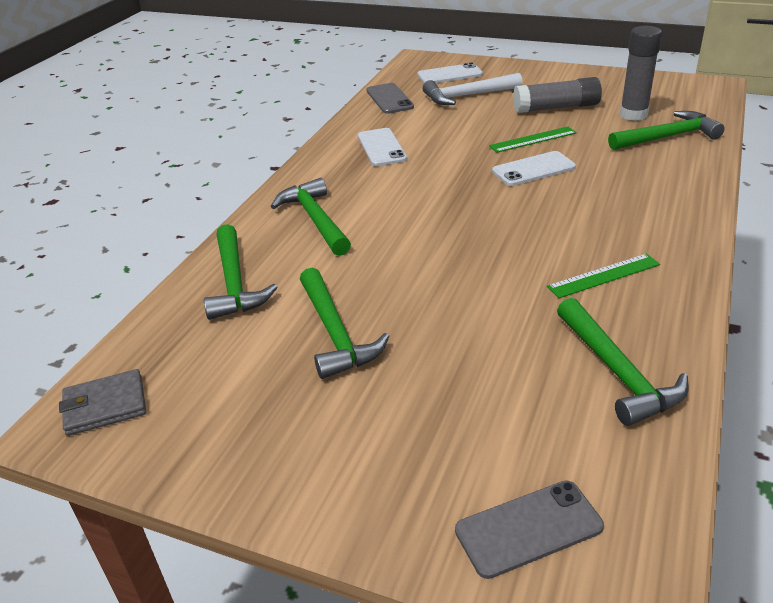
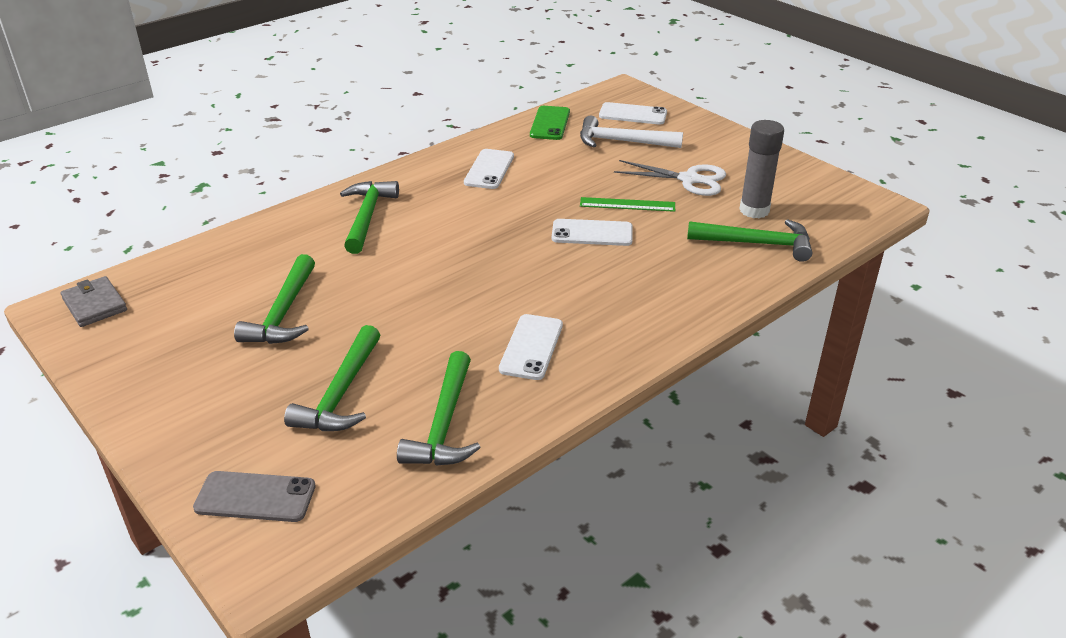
camera: 25 degrees right, 0 degrees up
grey wallet [59,369,146,436] -> grey wallet turned 45 degrees clockwise [60,276,127,327]
green hammer [204,224,277,320] -> green hammer moved to [284,325,380,431]
grey phone [367,83,414,114] -> green phone [530,106,570,140]
grey glue stick [513,77,602,113] -> white scissors [614,160,726,196]
green ruler [547,254,660,298] -> white phone [499,314,563,380]

